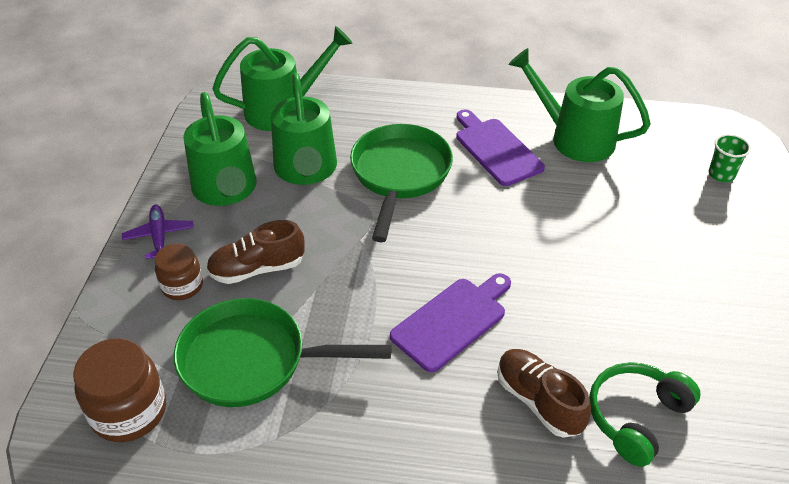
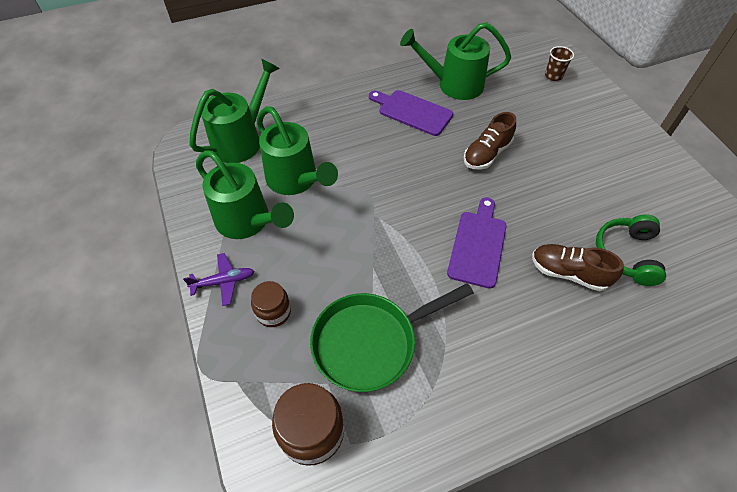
camera: 30 degrees left, 10 degrees up
purple plane [122,205,194,259] -> purple plane turned 120 degrees clockwise [183,253,254,306]
brown shoe [206,220,304,284] -> brown shoe moved to [464,112,516,170]
green pan [350,124,453,242] -> none
green cup [709,134,751,182] -> brown cup [545,46,574,81]

